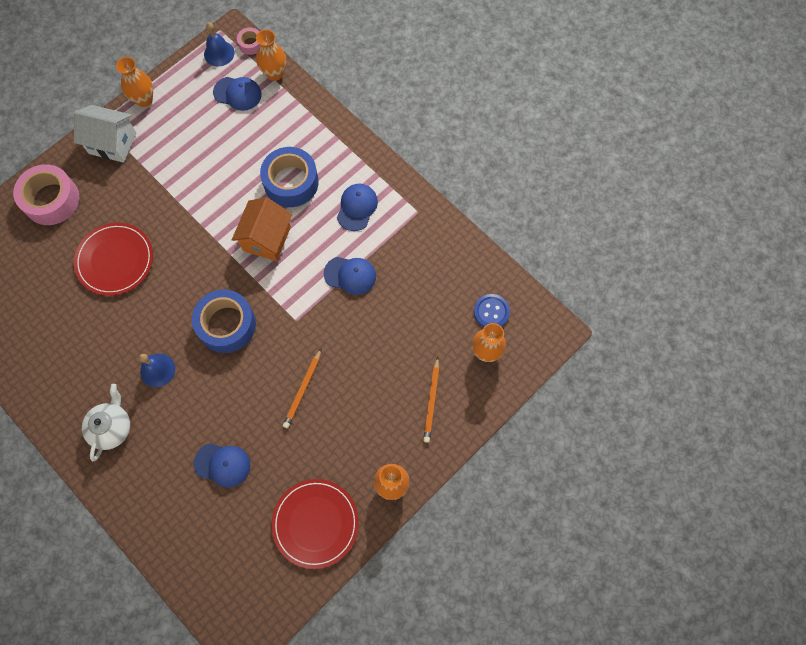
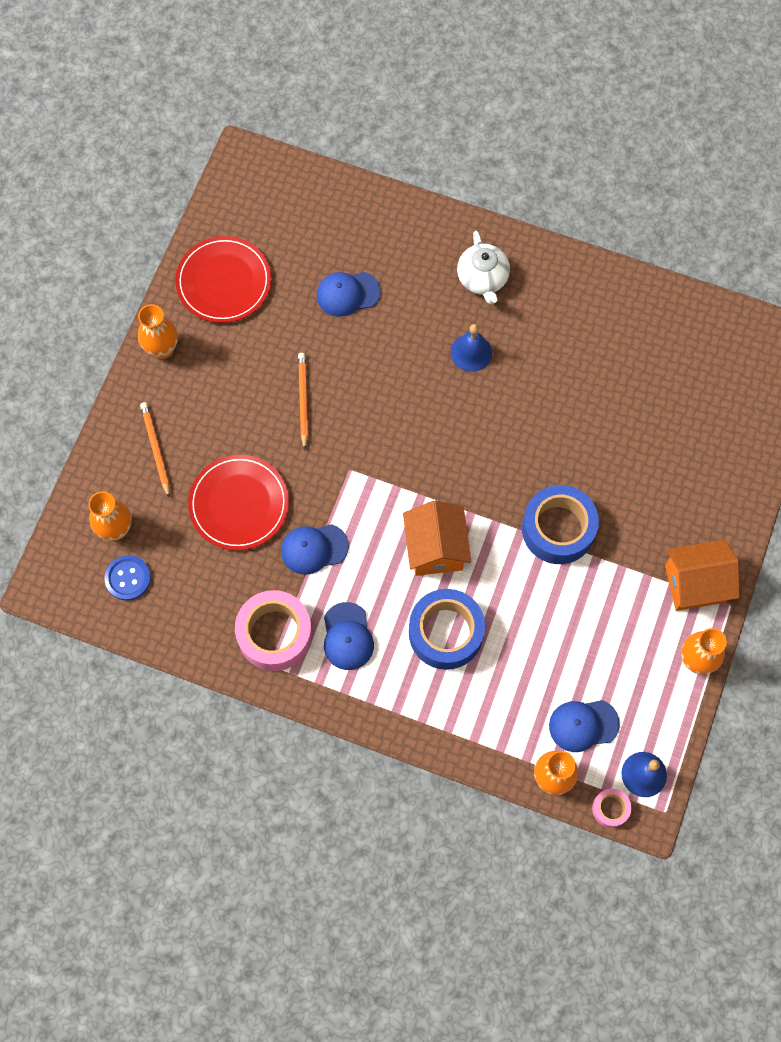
camera: 155 degrees right, 0 degrees up
pink tape [13,164,79,225] -> pink tape moved to [235,590,312,671]
white house [74,105,136,163] -> orange house [665,540,740,611]
red plate [74,223,153,296] -> red plate moved to [188,455,289,550]
blue tape [192,289,256,353] -> blue tape moved to [522,485,599,564]

